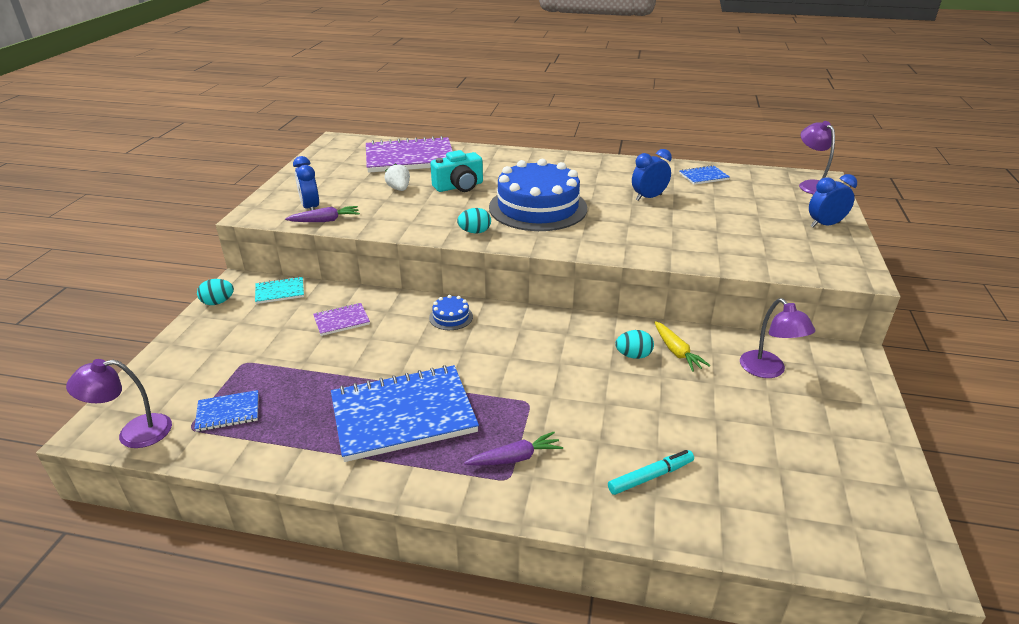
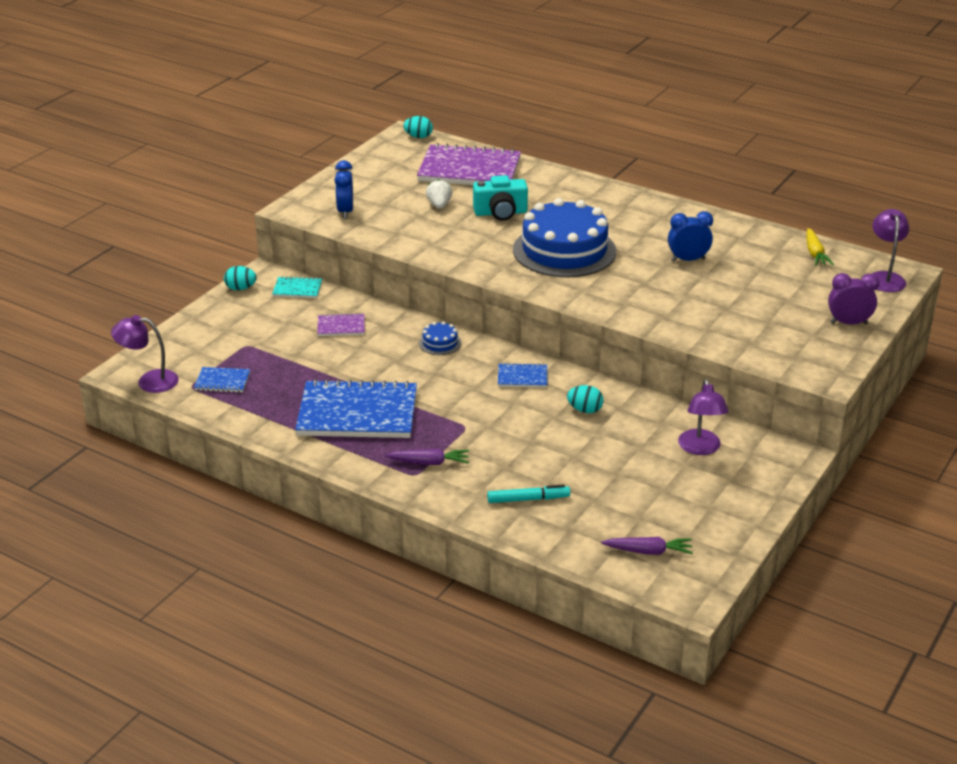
camera: 20 degrees right, 0 degrees up
purple carrot [285,206,360,222] -> purple carrot moved to [601,537,693,555]
turquoise egg [457,208,491,233] -> turquoise egg moved to [403,116,433,138]
yellow carrot [654,321,711,372] -> yellow carrot moved to [807,228,834,266]
blue notebook [679,165,730,185] -> blue notebook moved to [498,363,547,388]
blue clock [809,174,857,228] -> purple clock [828,273,879,325]

